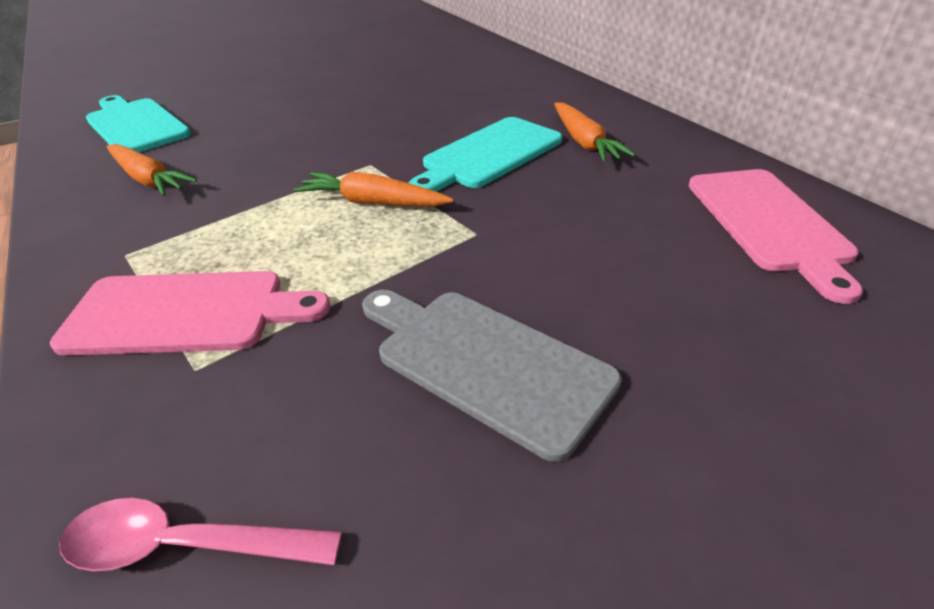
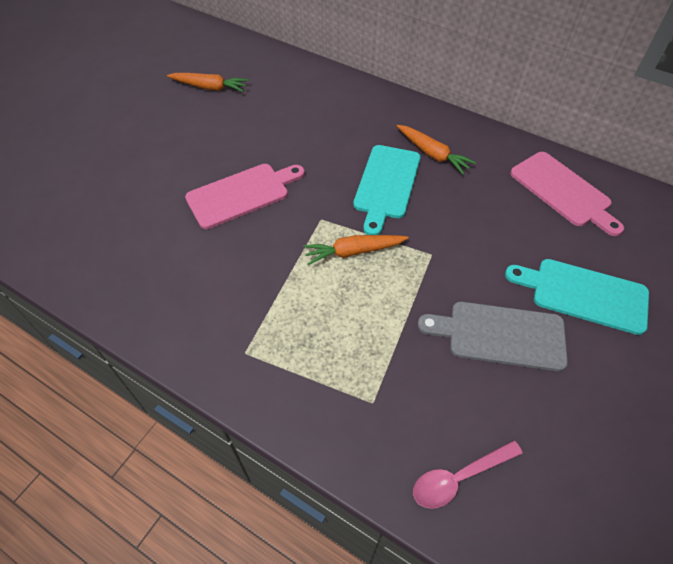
camera: 30 degrees left, 15 degrees up
pink cutting board [50,271,330,356] -> pink cutting board moved to [185,164,305,229]
turquoise cutting board [86,95,191,152] -> turquoise cutting board moved to [505,259,649,335]
orange carrot [107,144,197,196] -> orange carrot moved to [167,73,248,92]

